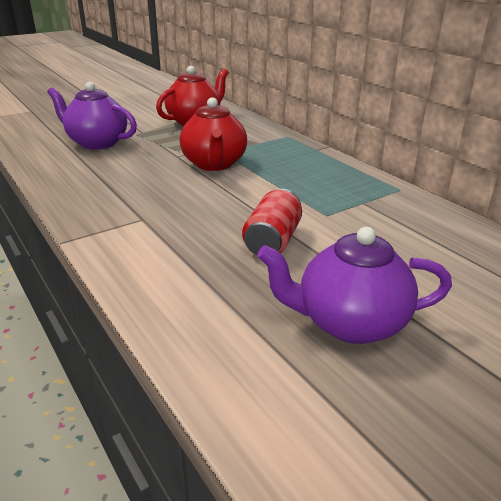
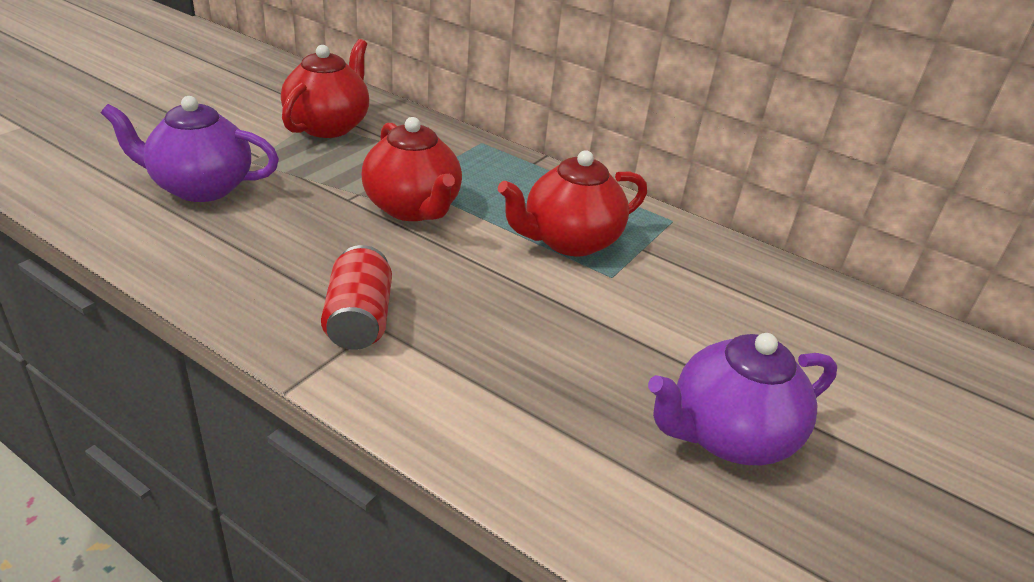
camera: 25 degrees left, 5 degrees up
red can [242,189,302,255] -> red can moved to [321,245,392,350]
none -> red teapot [498,150,647,256]

